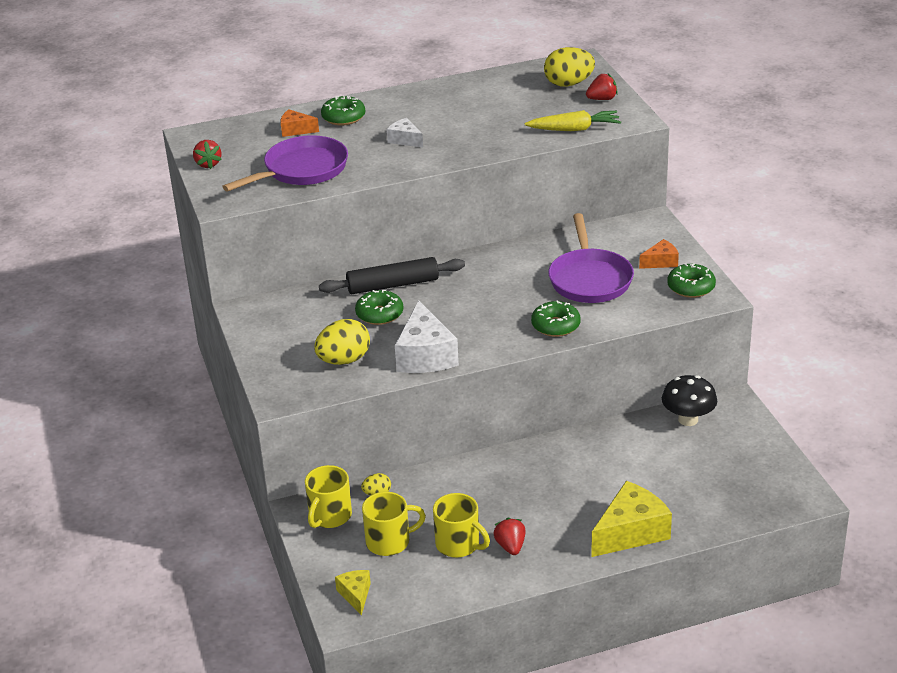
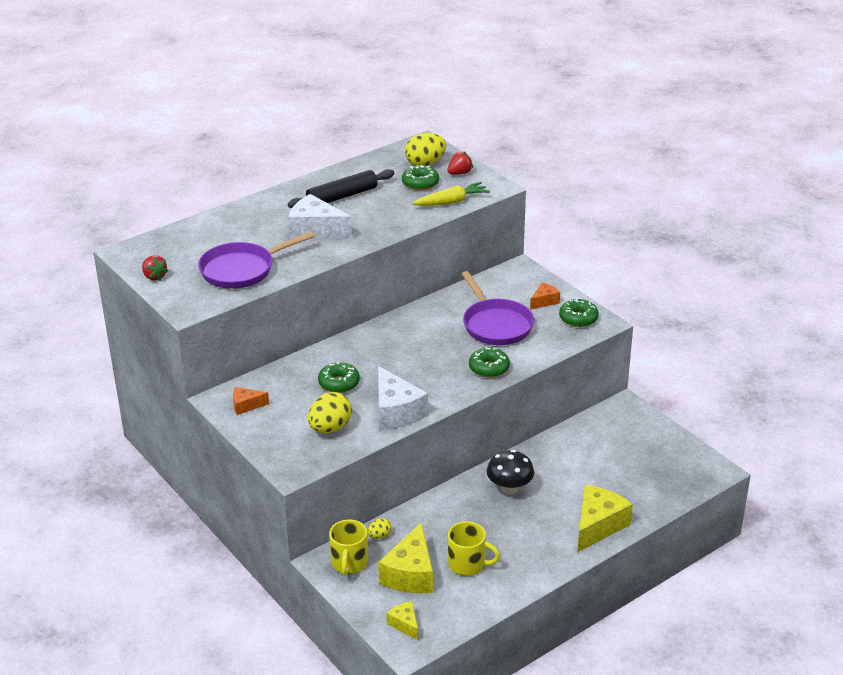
camera: 20 degrees left, 0 degrees up
purple pan [222,135,348,191] -> purple pan turned 150 degrees counterclockwise [198,231,314,289]
orange cheese [280,109,319,137] -> orange cheese moved to [233,387,269,415]
black rolling pin [319,257,465,294] -> black rolling pin moved to [288,169,394,208]
green donut [321,96,365,126] -> green donut moved to [402,165,439,191]
yellow mug [362,492,426,556] -> yellow cheese [378,523,433,593]
white cheese [387,118,423,147] -> white cheese [288,194,353,239], size x1.91
red strawberry [493,518,526,555] -> none
black mushroom [662,375,717,426] -> black mushroom moved to [487,450,534,494]

